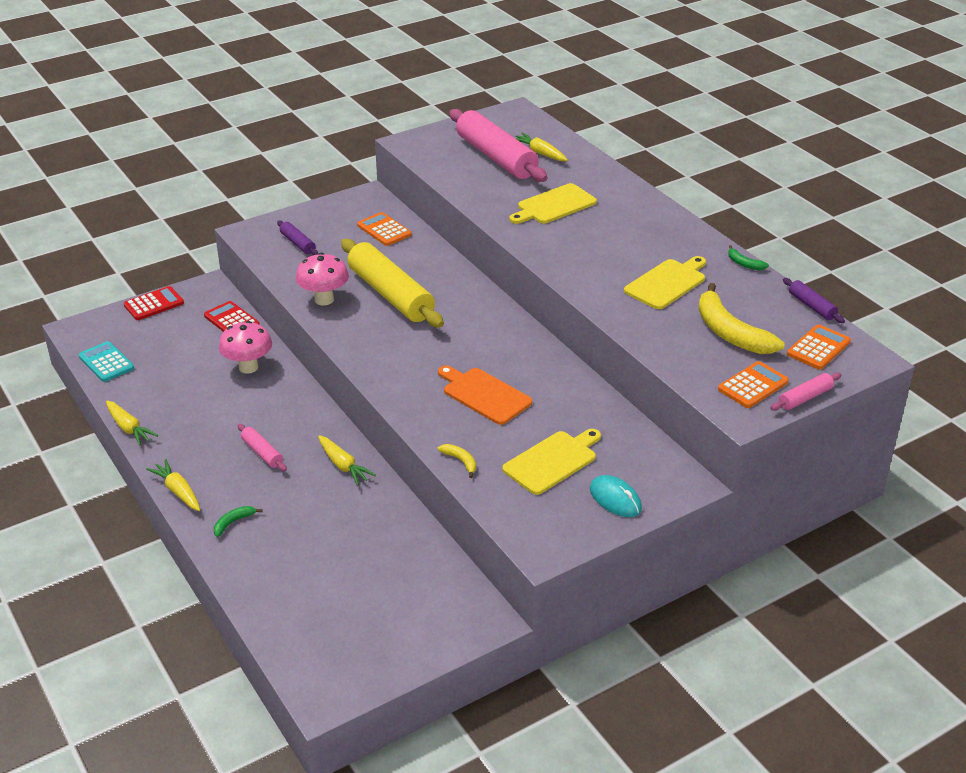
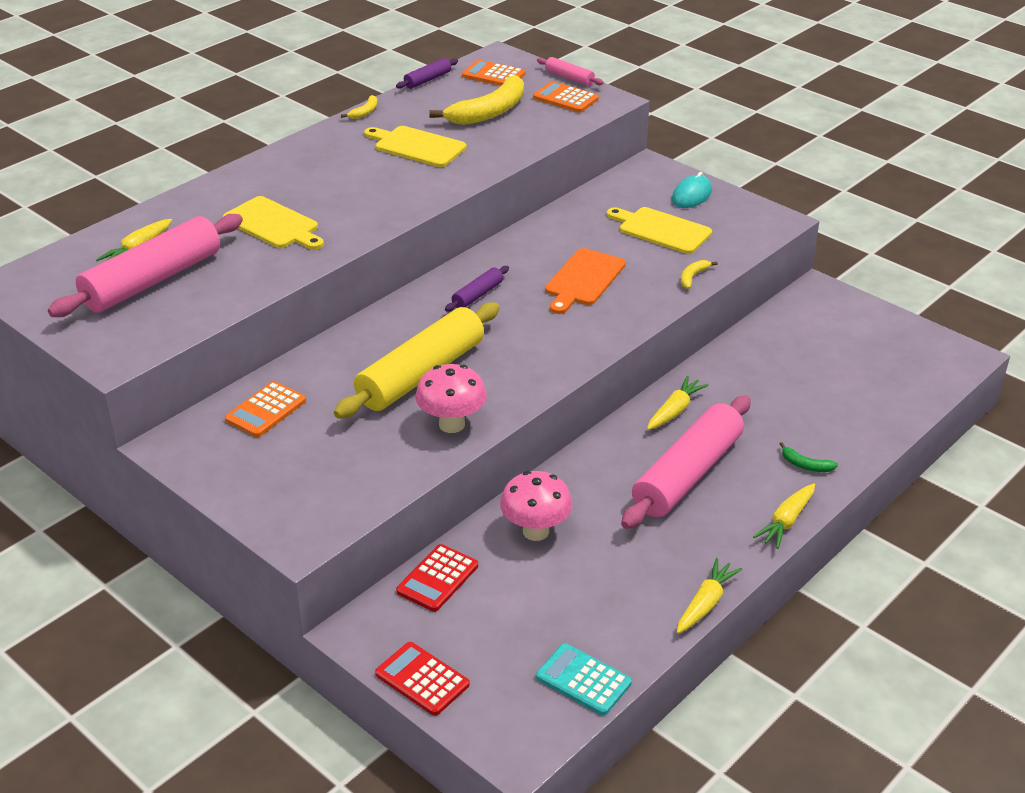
camera: 105 degrees left, 0 degrees up
turquoise calculator [79,341,134,382] -> turquoise calculator turned 90 degrees clockwise [536,643,632,716]
pink rolling pin [238,424,287,471] -> pink rolling pin [621,395,751,529], size x2.24
purple rolling pin [277,220,318,255] -> purple rolling pin moved to [445,266,509,311]
green banana [728,245,769,270] -> yellow banana [341,95,377,119]

